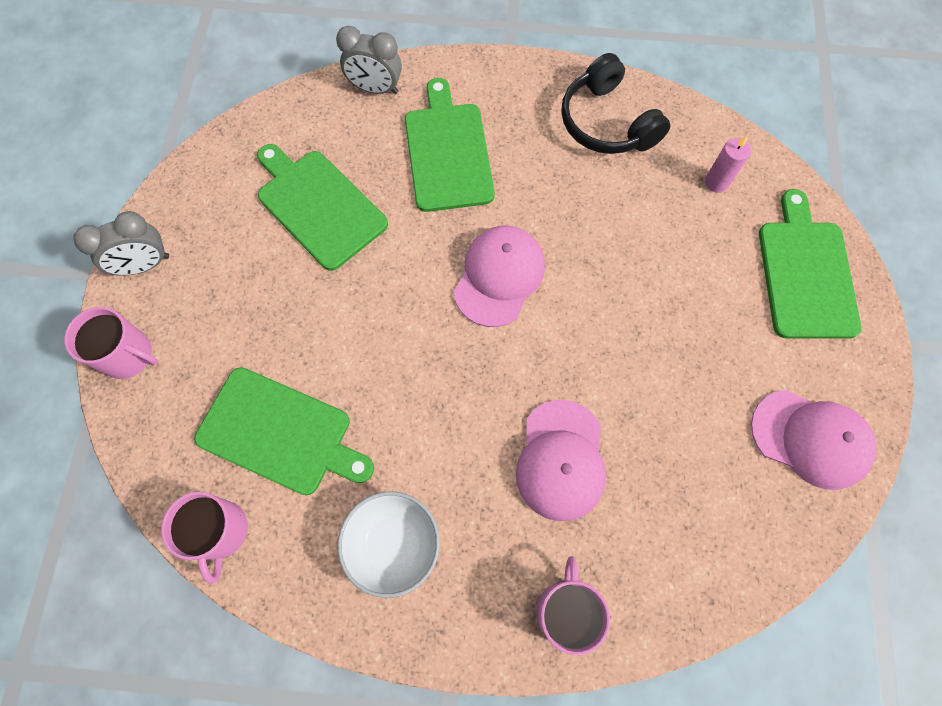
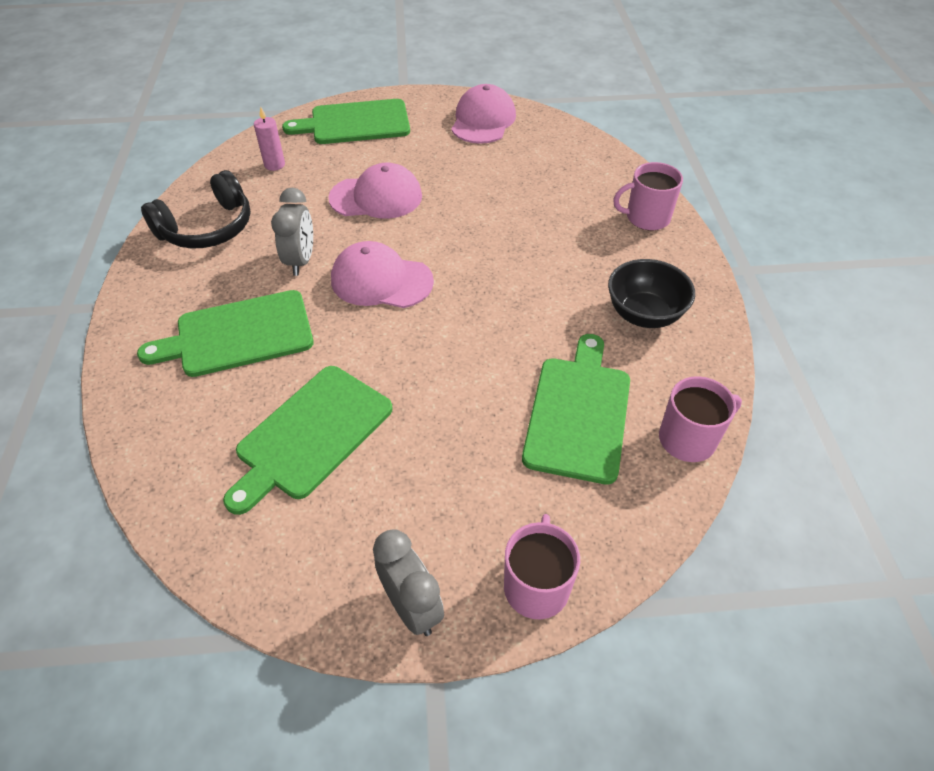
camera: 100 degrees left, 20 degrees down
grey clock [336,26,402,94] -> grey clock moved to [271,188,313,276]
white bowl [338,491,440,598] -> black bowl [608,259,695,328]
pink cap [516,400,606,521] -> pink cap moved to [328,163,422,219]

